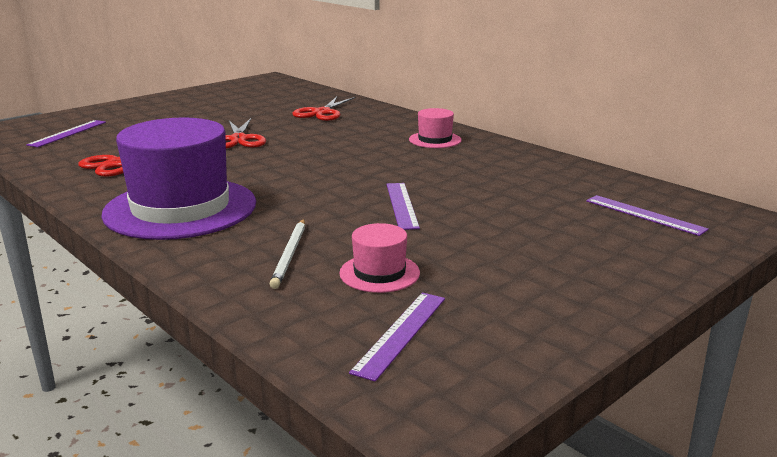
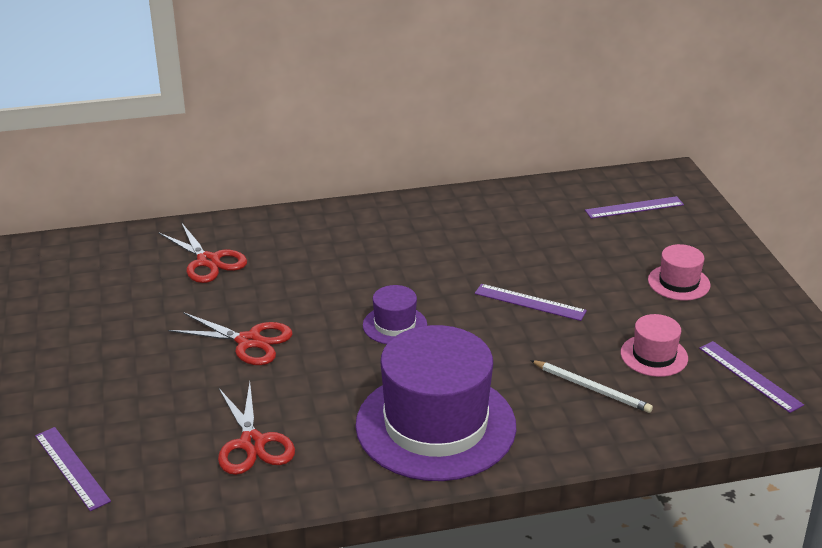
camera: 60 degrees left, 10 degrees up
pink hat [409,108,461,148] -> pink hat moved to [648,244,711,301]
none -> purple hat [363,285,427,344]

